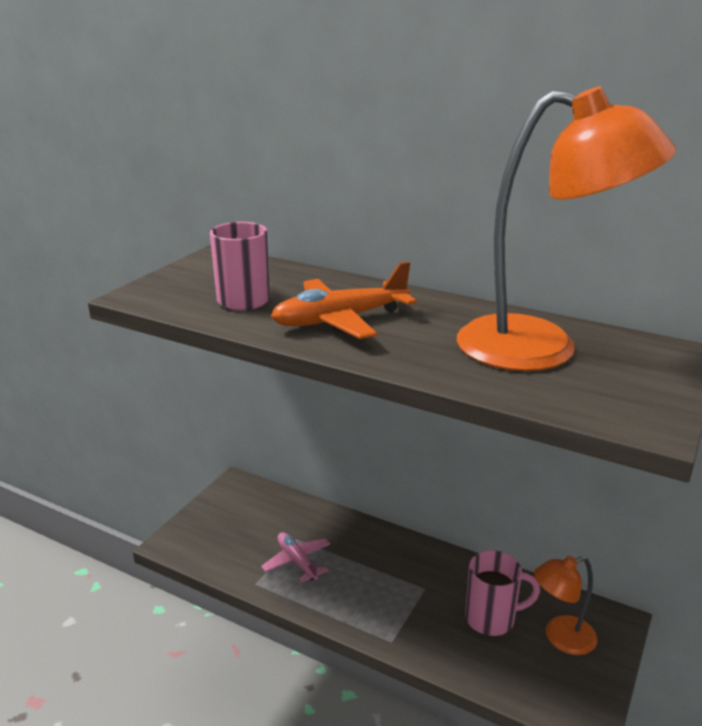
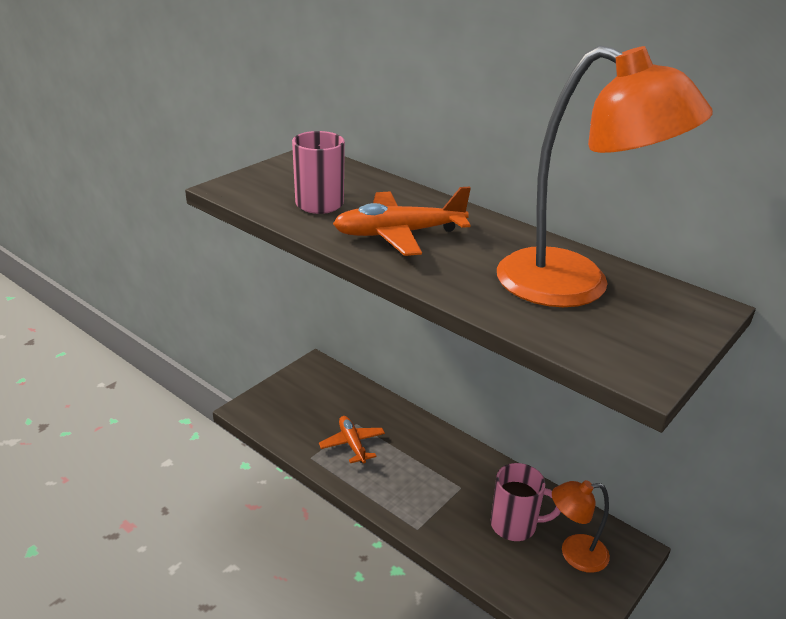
camera: 10 degrees right, 5 degrees up
pink plane [261,532,330,582] -> orange plane [319,416,385,463]

